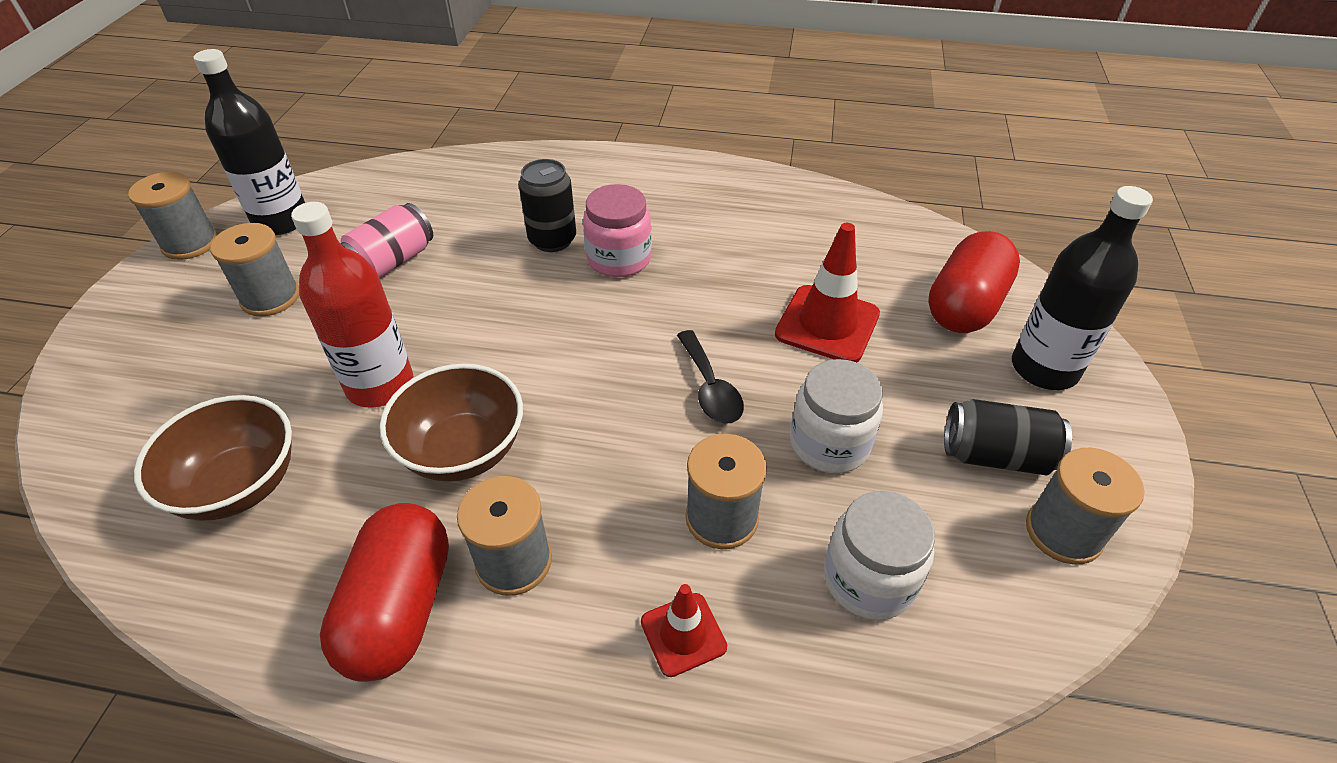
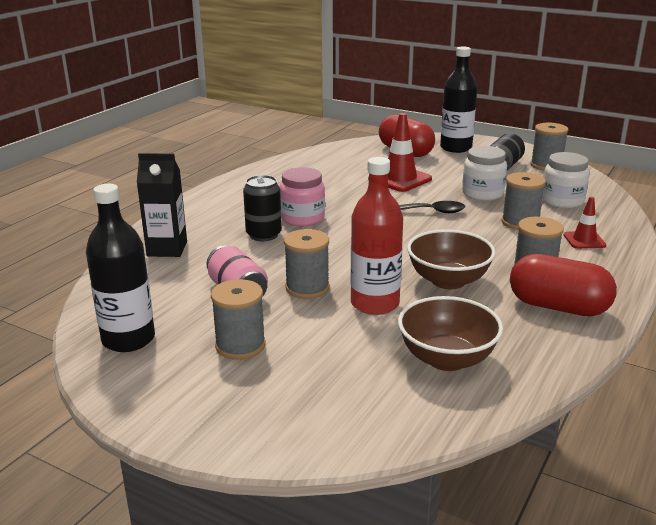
camera: 70 degrees left, 20 degrees down
grey spool [128,172,218,260] -> grey spool moved to [284,229,330,299]
none -> black carton [137,153,187,257]

